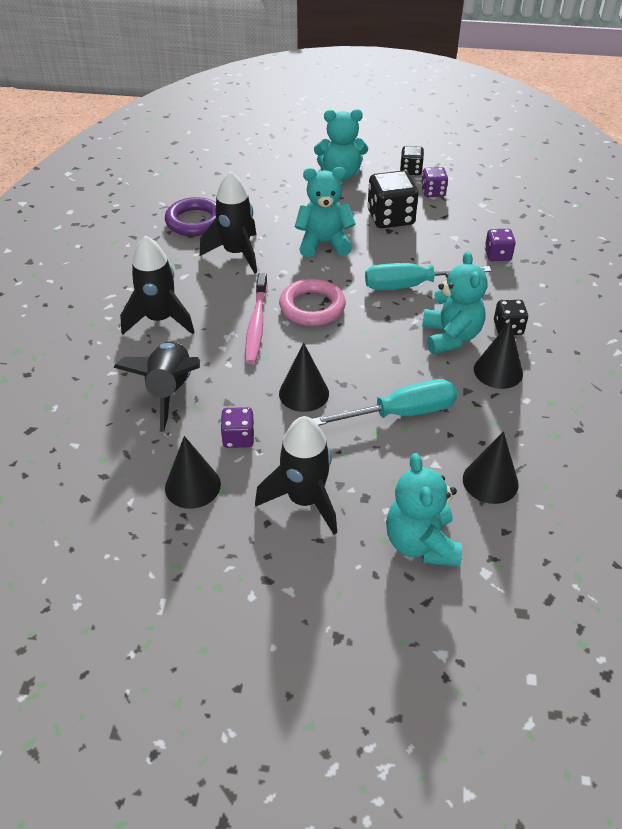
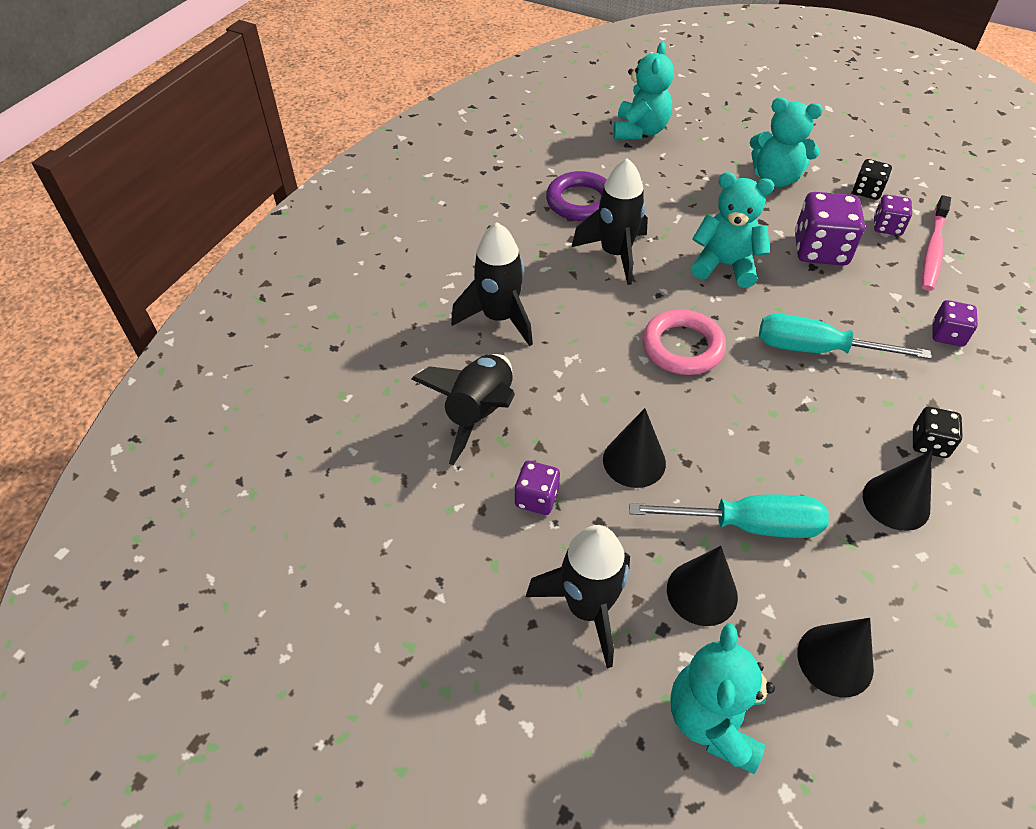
camera: 20 degrees right, 5 degrees up
black cone [165,436,221,509] -> black cone moved to [667,546,738,626]
pink toothbrush [245,273,268,364] -> pink toothbrush moved to [922,195,951,291]
black dice [367,171,418,228] -> purple dice [795,192,865,265]
turquoise teddy bear [422,251,487,354] -> turquoise teddy bear moved to [613,42,674,140]

